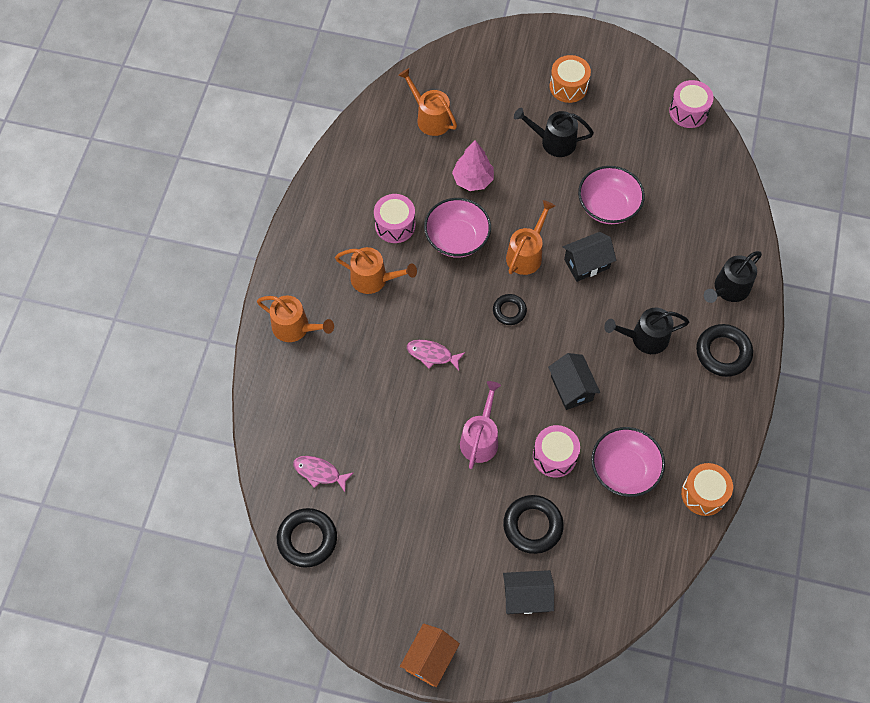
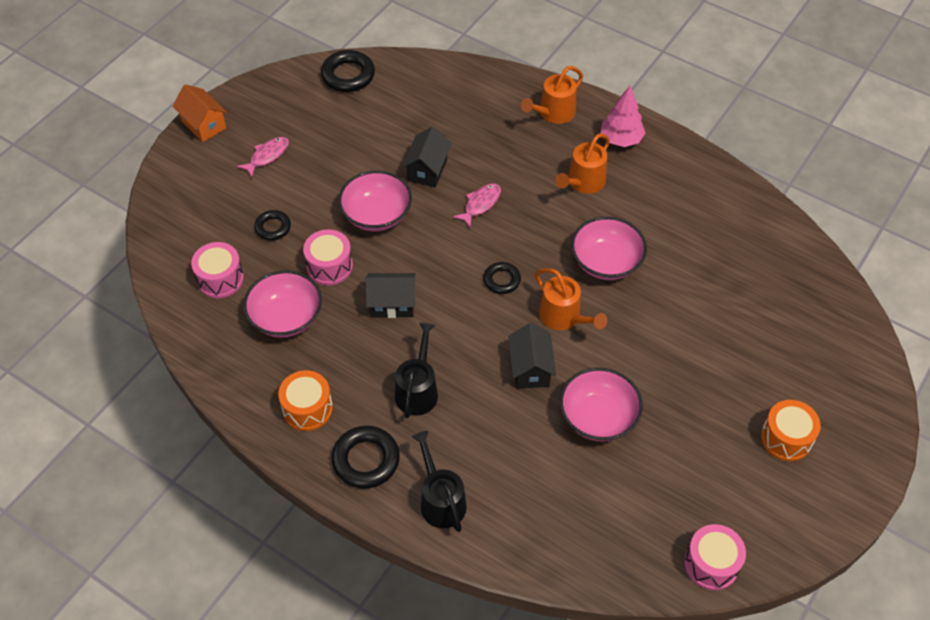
camera: 110 degrees right, 10 degrees down
pink fish [293,456,354,492] -> pink fish moved to [237,137,289,177]
pink drum [374,194,416,243] -> pink drum moved to [191,242,244,298]
orange watering can [398,68,457,136] -> none
pink tree [452,140,494,191] -> pink tree moved to [601,86,645,147]
pink watering can [460,381,501,469] -> pink bowl [338,171,412,231]
black ring [503,495,564,554] -> black ring [254,210,291,240], size x0.61
black house [503,570,554,614] -> black house moved to [402,126,452,188]
black watering can [514,108,594,157] -> none
orange drum [681,463,733,516] -> orange drum moved to [278,370,333,431]

